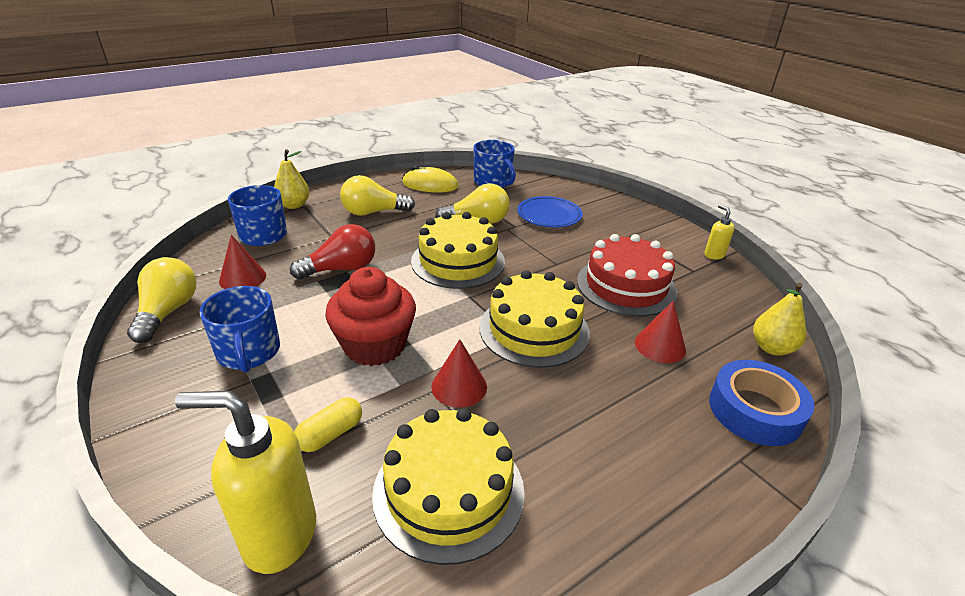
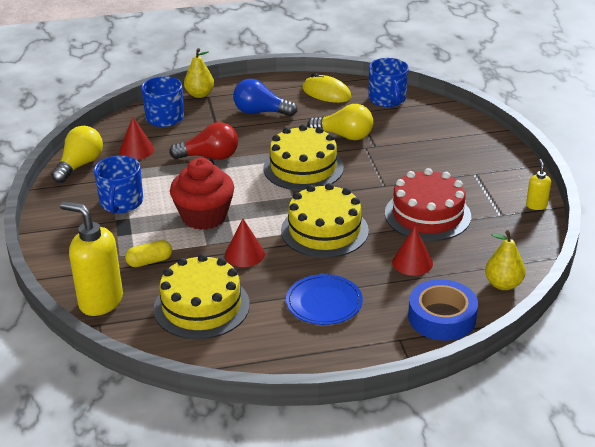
camera: 25 degrees right, 0 degrees up
yellow light bulb [340,175,415,216] -> blue light bulb [233,79,297,116]
blue plate [517,196,583,228] -> blue plate moved to [286,274,363,325]

